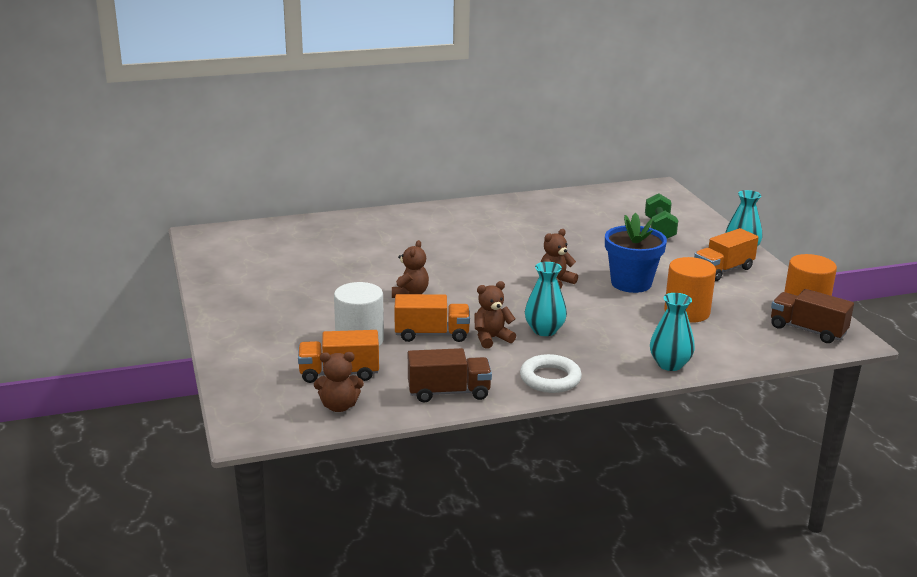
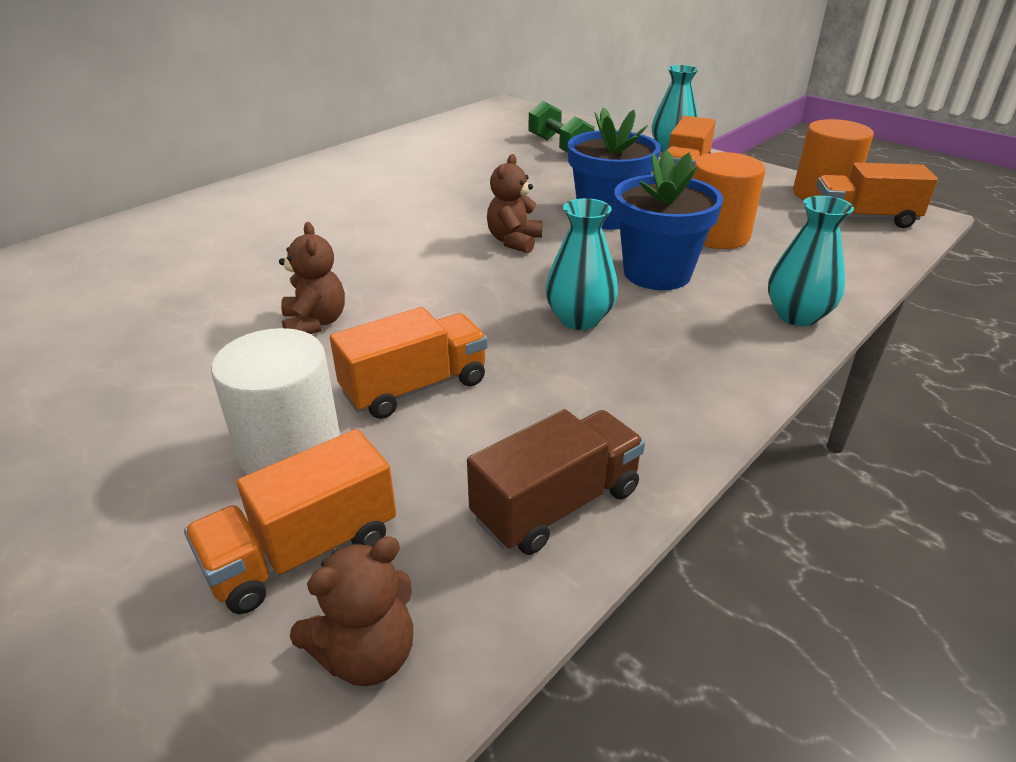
camera: 30 degrees left, 10 degrees up
brown teddy bear [474,281,516,349] -> none
white ring [520,354,582,393] -> none
brown truck [771,289,854,343] -> orange truck [815,163,938,228]
none -> blue flower pot [614,150,723,290]

